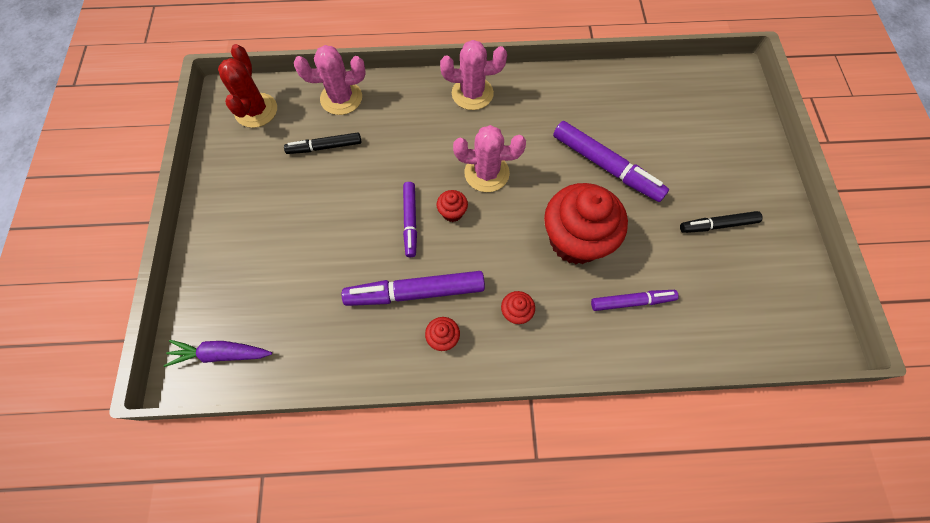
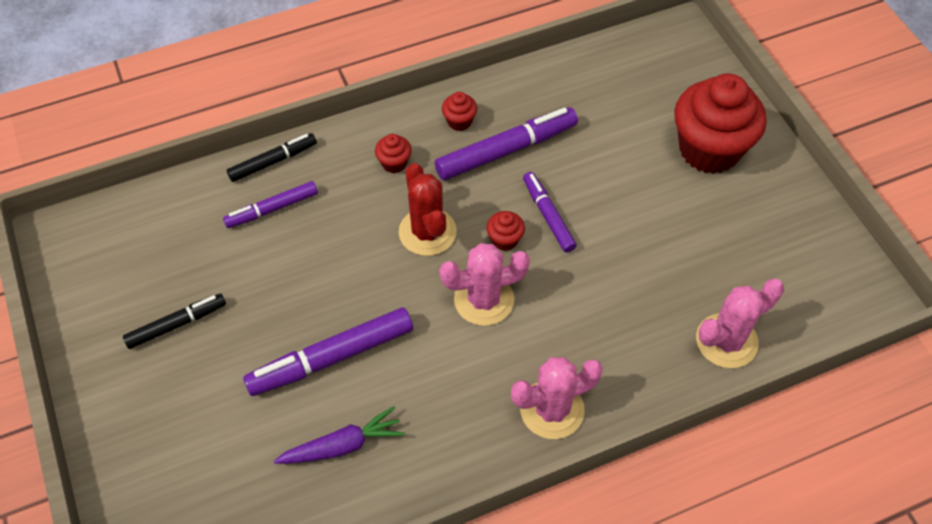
camera: 160 degrees right, 10 degrees down
purple carrot [164,340,272,367] -> purple carrot moved to [274,406,405,464]
red cactus [218,44,277,128] -> red cactus moved to [399,163,457,256]
black marker [284,132,361,154] -> black marker moved to [227,133,317,182]
red cupcake [544,183,628,264] -> red cupcake moved to [674,73,766,174]
purple marker [553,121,669,202] -> purple marker turned 45 degrees counterclockwise [243,308,413,396]

